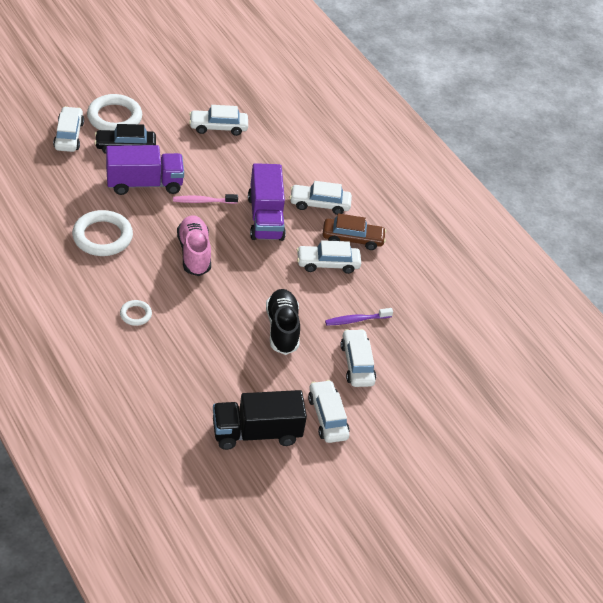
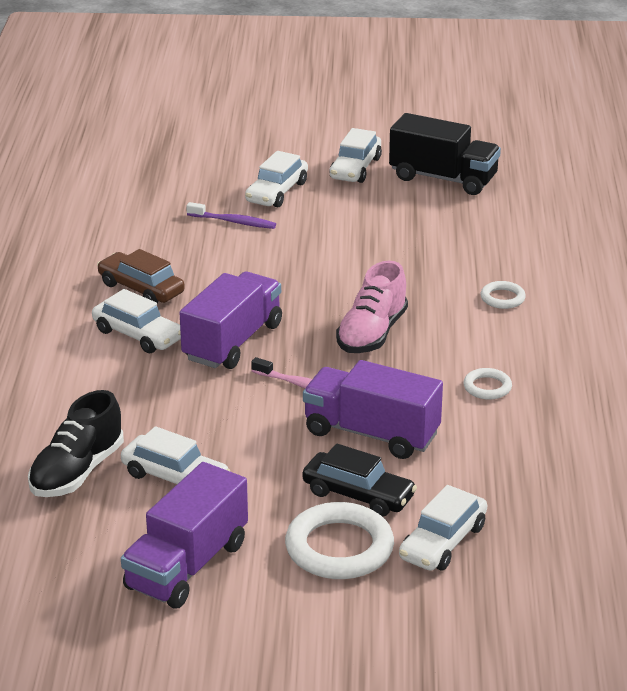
camera: 140 degrees left, 15 degrees down
white ring [72,210,133,256] -> white ring [463,368,512,400], size x0.51
black shoe [266,289,300,355] -> black shoe moved to [28,390,124,497]
white car [297,240,361,274] -> none
none -> purple truck [121,462,248,609]

